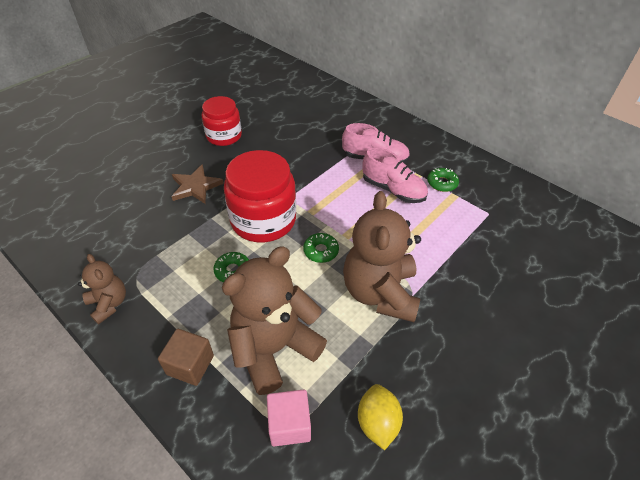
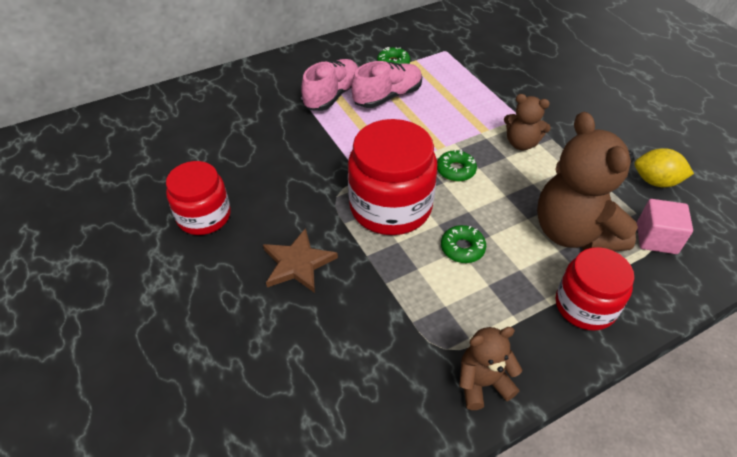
camera: 70 degrees left, 0 degrees up
brown cube [158,329,214,386] -> red jar [556,247,634,331]
brown teddy bear [343,191,421,322] -> brown teddy bear [504,94,551,150], size x0.52

